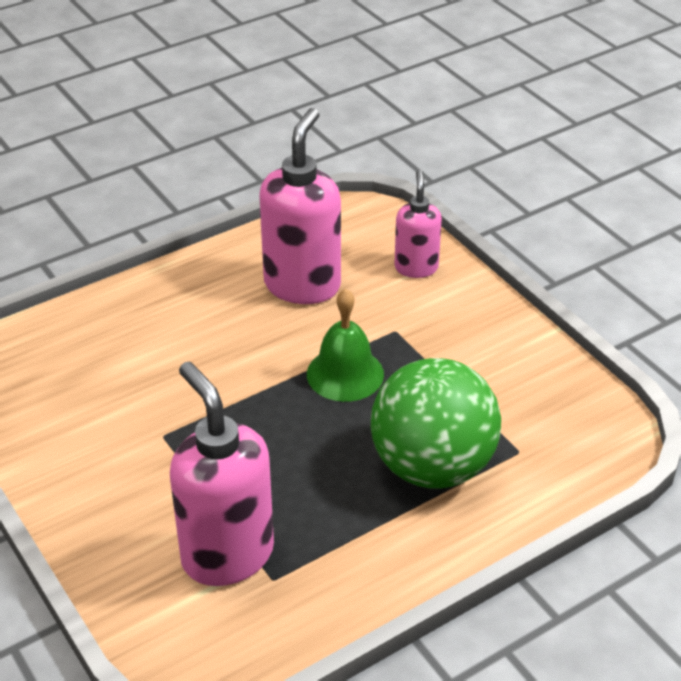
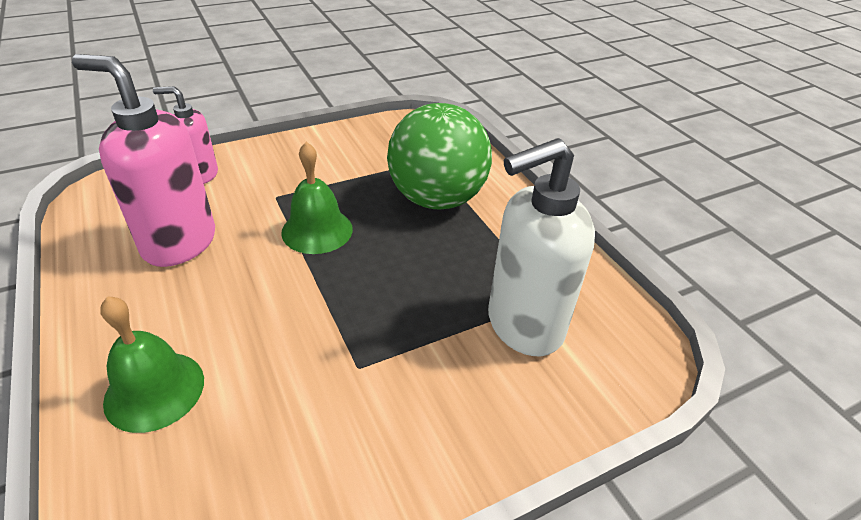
camera: 85 degrees left, 0 degrees up
pink soap dispenser [170,362,274,586] -> white soap dispenser [488,138,595,356]
none -> green bell [101,296,204,433]

